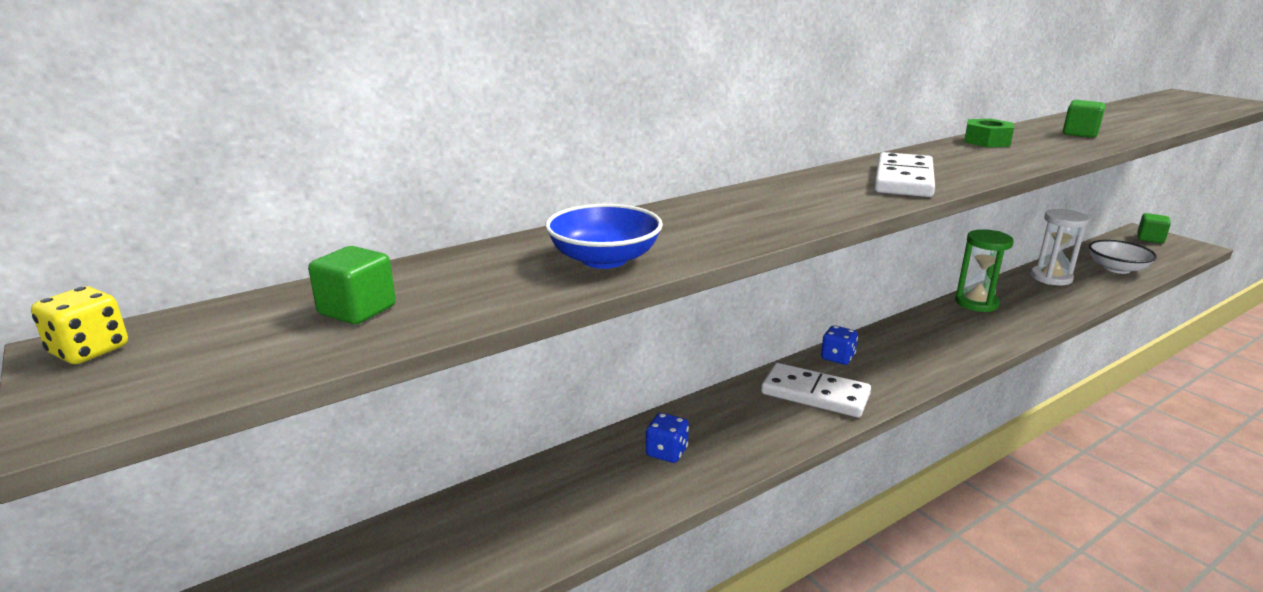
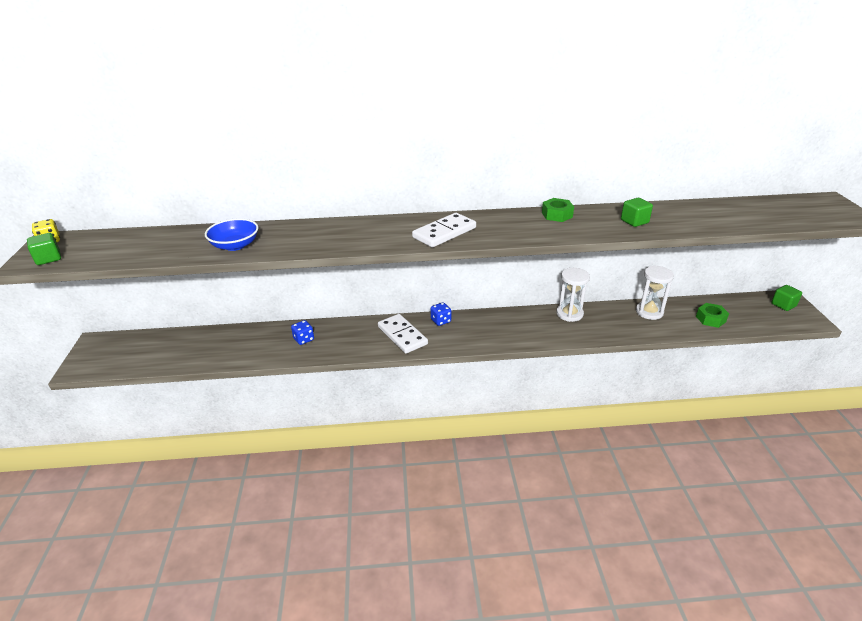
camera: 30 degrees right, 10 degrees up
green cube [308,246,396,324] -> green cube moved to [27,233,61,265]
green hourglass [955,229,1014,312] -> white hourglass [556,268,590,322]
white bowl [1089,240,1157,274] -> green nut [696,303,729,328]

